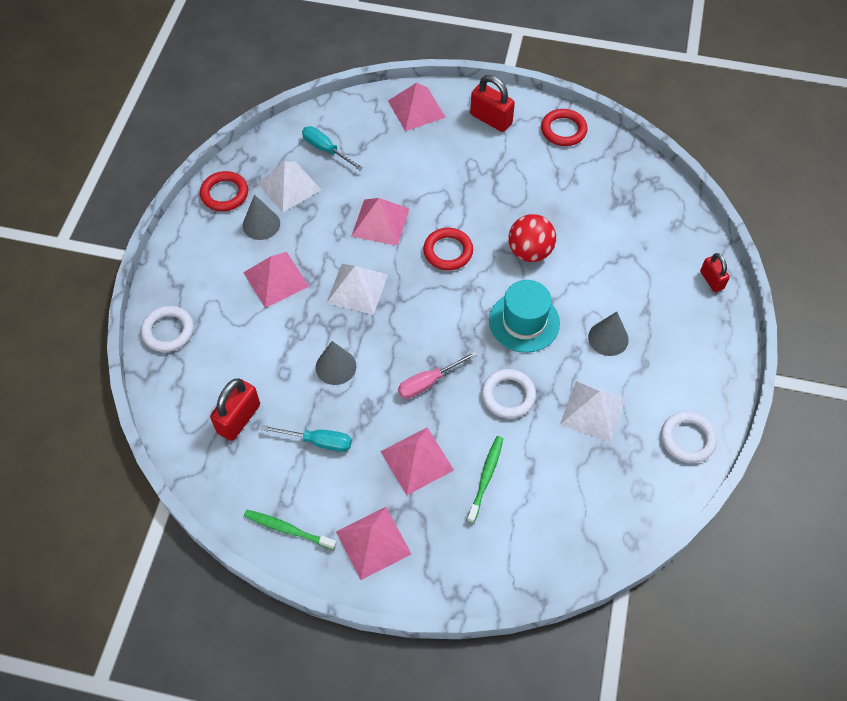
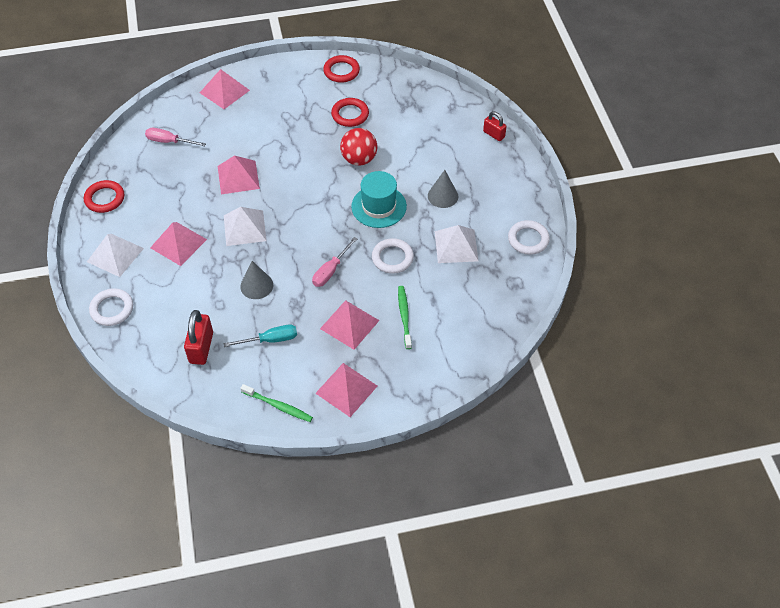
camera: 25 degrees left, 5 degrees down
grey cone [243,195,280,240] -> none
green toothbrush [244,510,337,550] -> green toothbrush turned 150 degrees counterclockwise [241,384,313,422]
white pyramid [257,161,321,213] -> white pyramid moved to [87,234,144,277]
turquoise screwdriver [302,126,363,170] -> pink screwdriver [145,128,206,146]
red ring [423,228,473,270] -> red ring moved to [331,98,369,127]
red padlock [470,75,515,132] -> none

